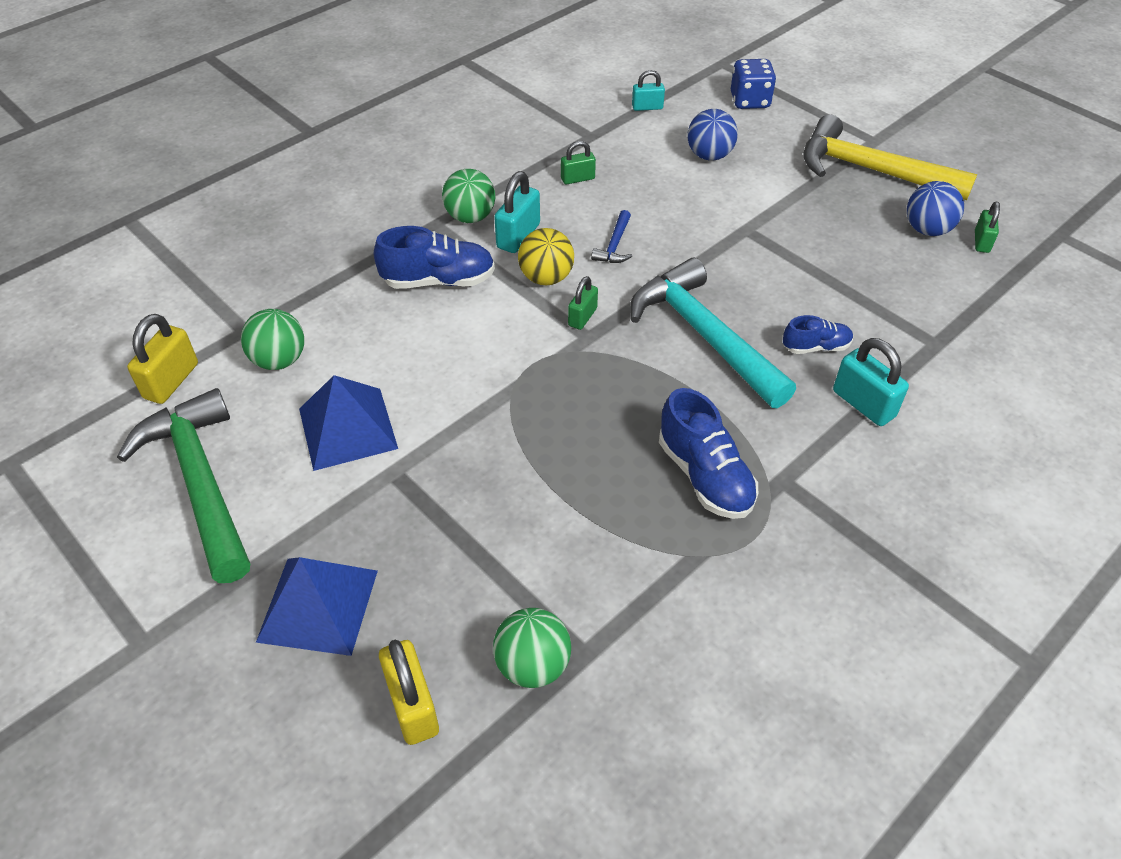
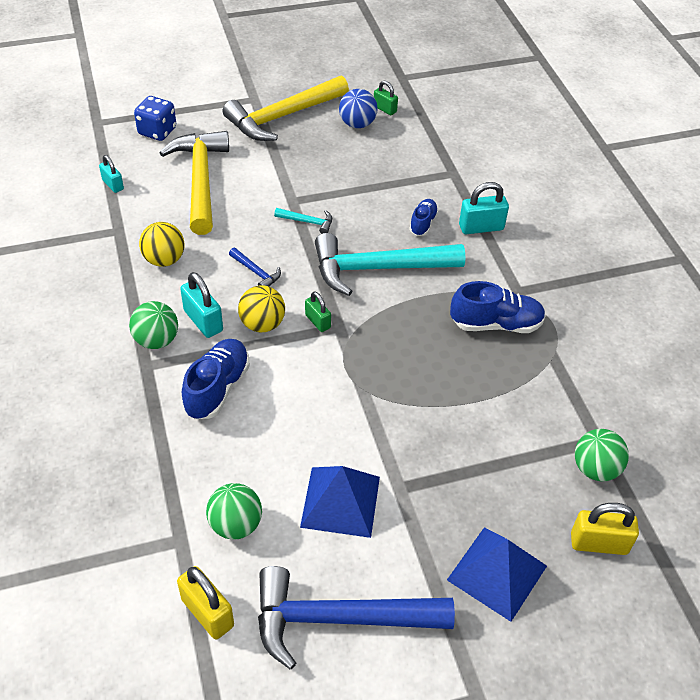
camera: 65 degrees left, 0 degrees up
green hammer [117,388,250,583] -> blue hammer [258,566,455,669]
green padlock [561,141,596,184] -> yellow ball [139,222,185,267]
turquoise padlock [632,70,665,111] -> turquoise padlock turned 60 degrees counterclockwise [99,155,124,193]
blue ball [688,109,738,160] -> yellow hammer [159,131,229,235]
none -> turquoise hammer [274,208,332,234]

